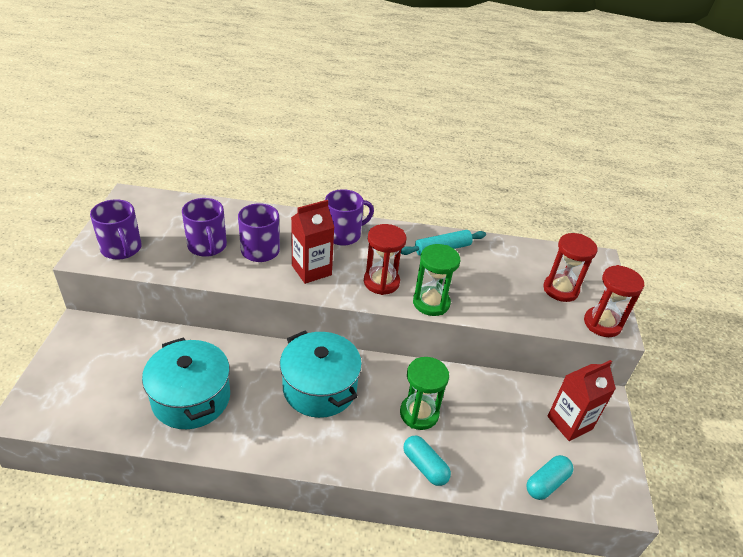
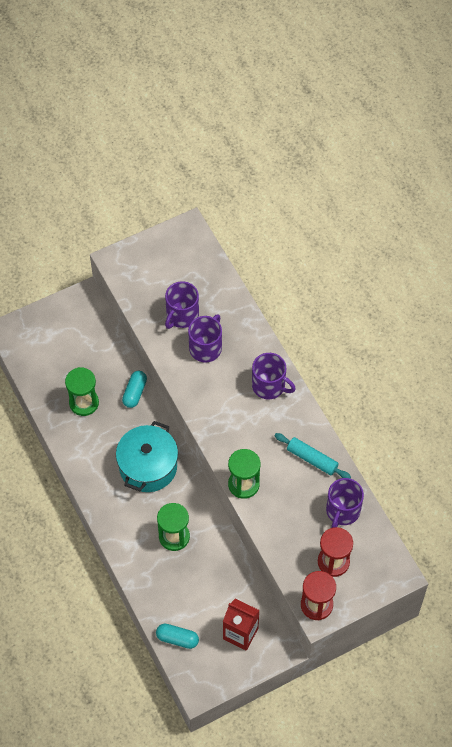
camera: 60 degrees right, 20 degrees up
purple mug [90,199,142,260] -> purple mug moved to [326,478,364,528]
turquoise pot [142,337,230,429] -> green hourglass [65,367,99,416]
red carton [291,200,334,284] -> none
red hourglass [364,224,407,295] -> none
turquoise capsule [403,436,451,486] -> turquoise capsule moved to [122,371,147,408]

